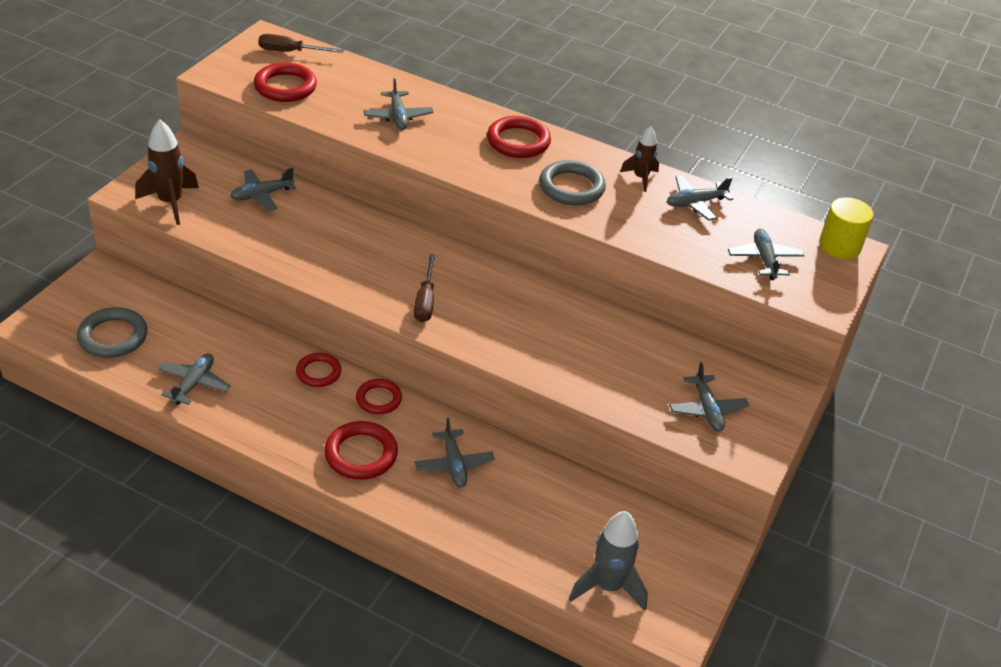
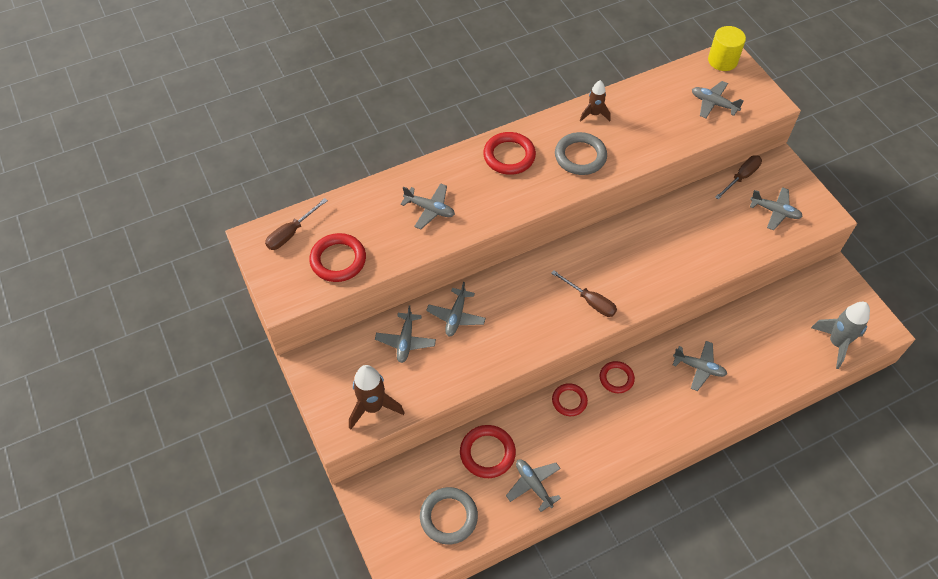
camera: 50 degrees left, 15 degrees up
red ring [324,421,398,480] -> red ring moved to [460,425,516,478]
grey plane [667,175,733,221] -> grey plane moved to [426,282,486,336]
none -> brown screwdriver [715,155,762,200]

